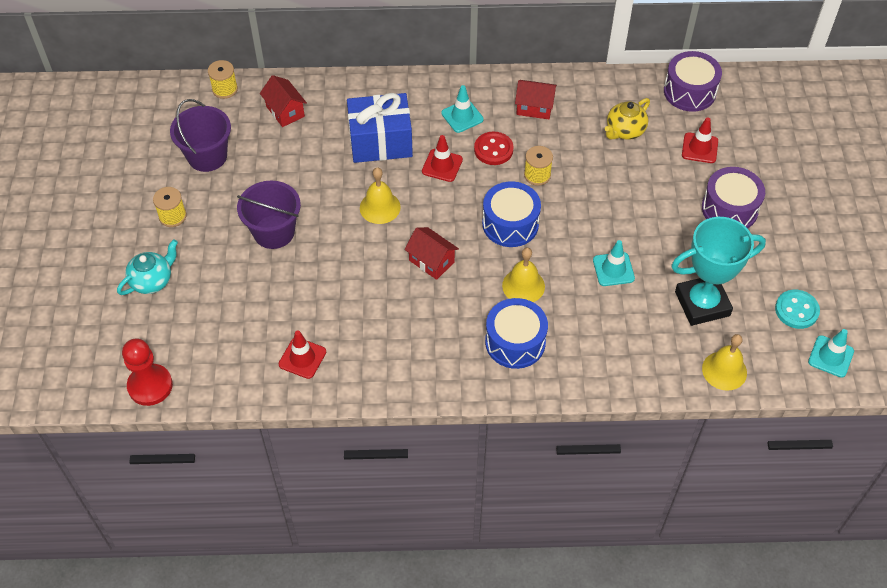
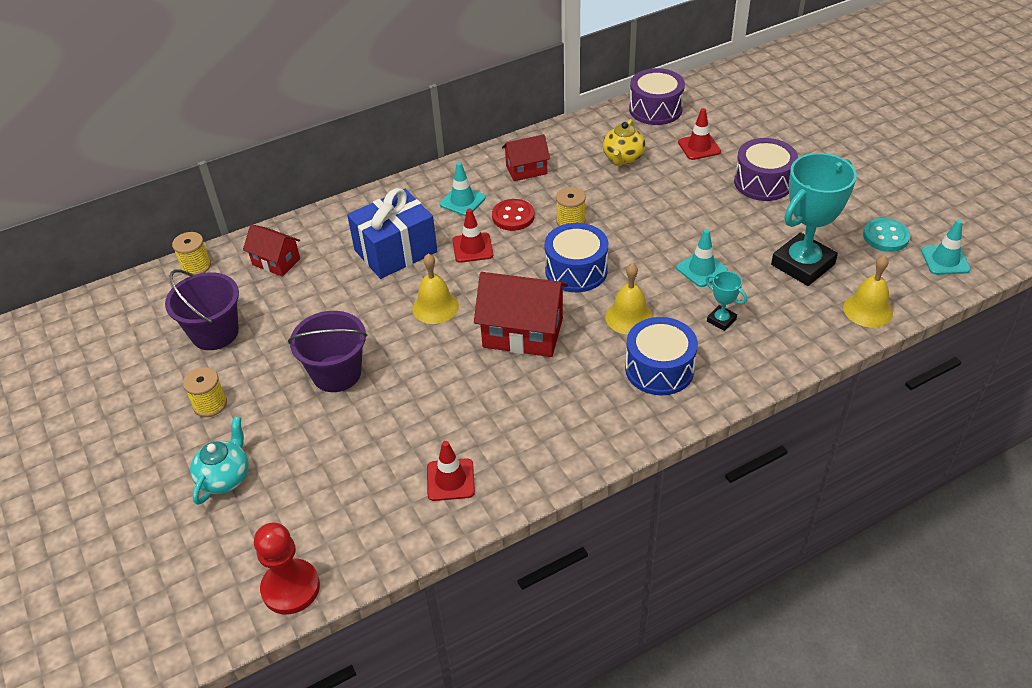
camera: 25 degrees left, 10 degrees down
red house [404,227,459,280] -> red house [474,272,568,357], size x1.70
none -> turquoise trophy [705,271,747,331]

